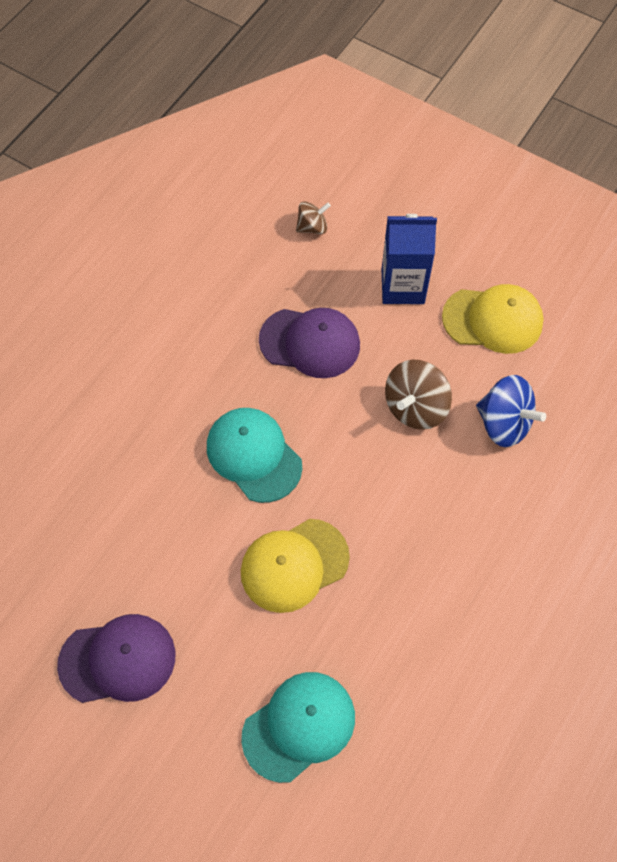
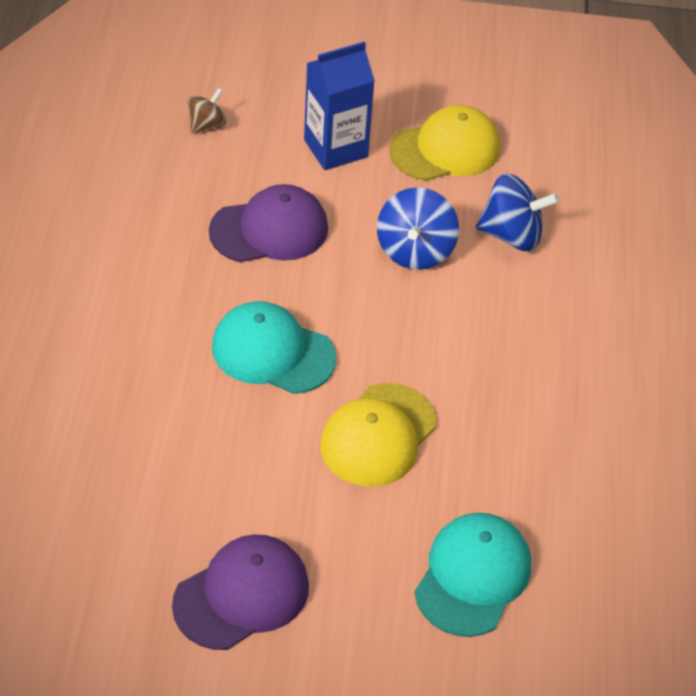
camera: 30 degrees left, 15 degrees down
brown spinning top [385,359,452,430] -> blue spinning top [377,187,459,270]

